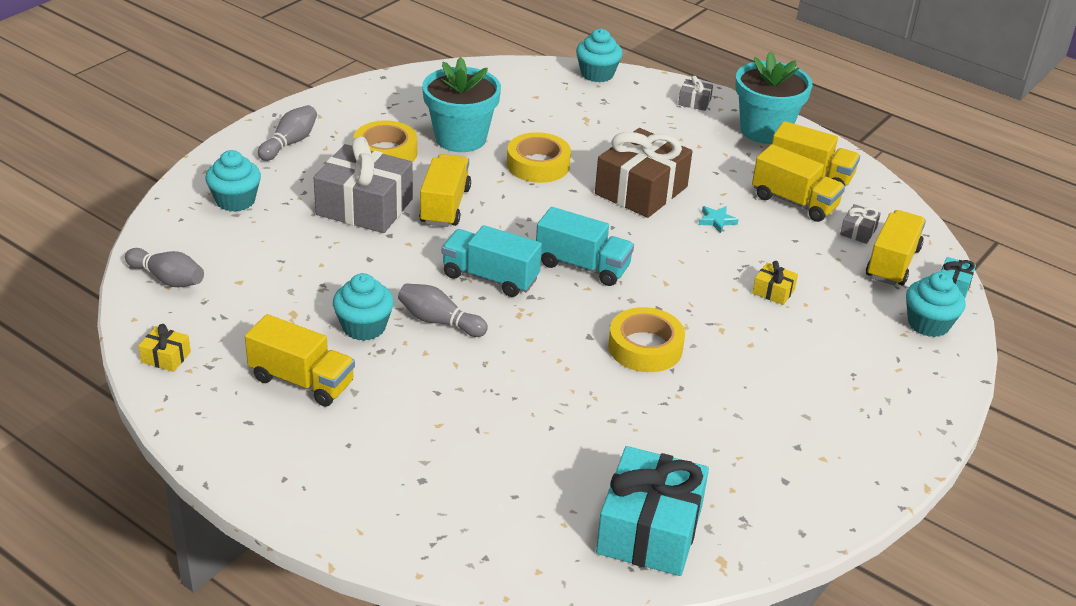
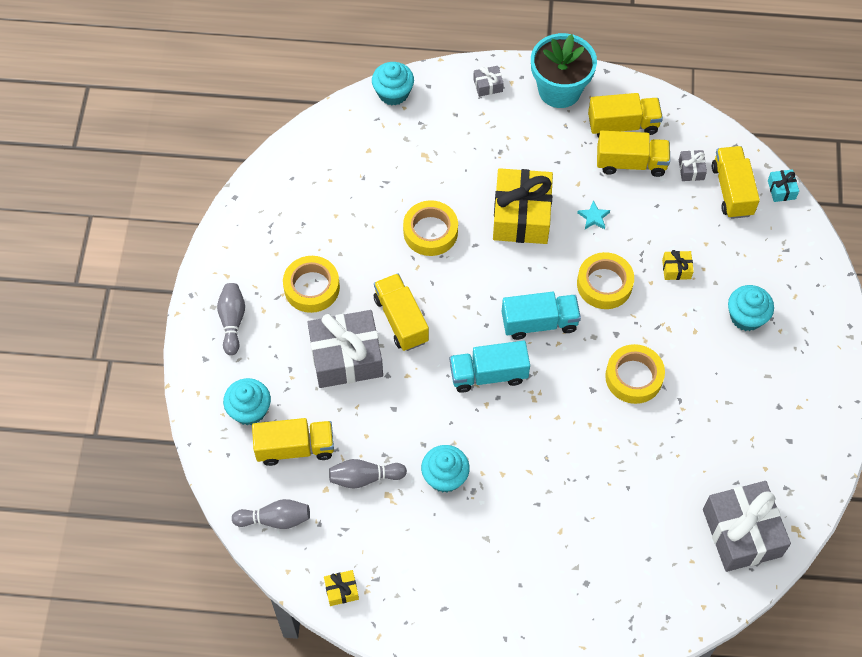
camera: 30 degrees left, 25 degrees up
yellow truck [245,314,355,407] -> yellow truck moved to [252,418,334,466]
grey bowling pin [398,283,488,337] -> grey bowling pin moved to [329,459,407,489]
turquoise flower pot [422,57,501,152] -> none
brown gift [595,128,693,218] -> yellow gift [493,168,553,244]
turquoise gift [596,446,709,576] -> grey gift [703,481,791,572]
turquoise cupcake [906,272,966,337] -> turquoise cupcake moved to [728,285,774,331]
none -> yellow tape [577,252,634,309]

